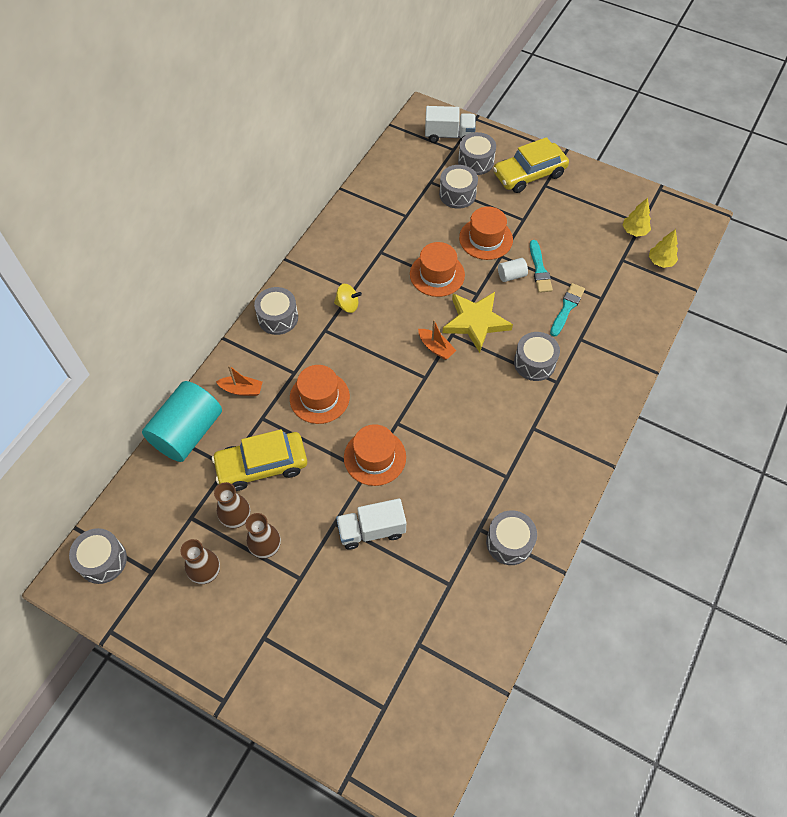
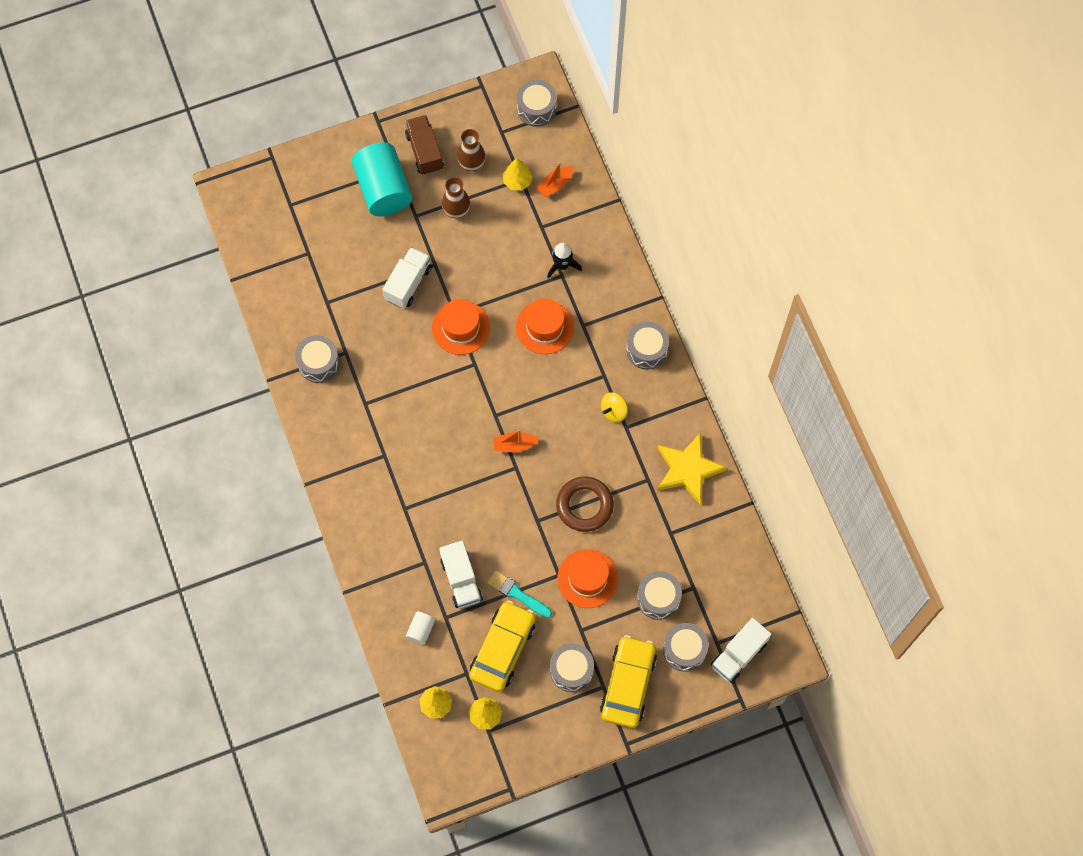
camera: 130 degrees right, 10 degrees up
turquoise cylinder [142,381,222,462] -> turquoise cylinder moved to [352,142,412,216]
yellow car [212,429,307,491] -> yellow car moved to [469,600,536,692]
brown vase [214,482,250,528] -> none
orange boat [216,365,263,396] -> orange boat moved to [536,162,573,197]
orange hat [410,242,465,297] -> brown ring [556,477,614,532]
yellow star [443,292,513,353] -> yellow star moved to [657,433,727,504]
white cylinder [498,258,528,282] -> white cylinder moved to [406,611,435,645]
grey drum [514,332,560,381] -> grey drum moved to [550,643,594,692]
turquoise brush [550,283,585,336] -> white truck [439,540,483,608]
none -> brown truck [405,115,444,175]
none -> yellow tree [503,158,532,191]
none -> black rocket [547,243,582,278]

